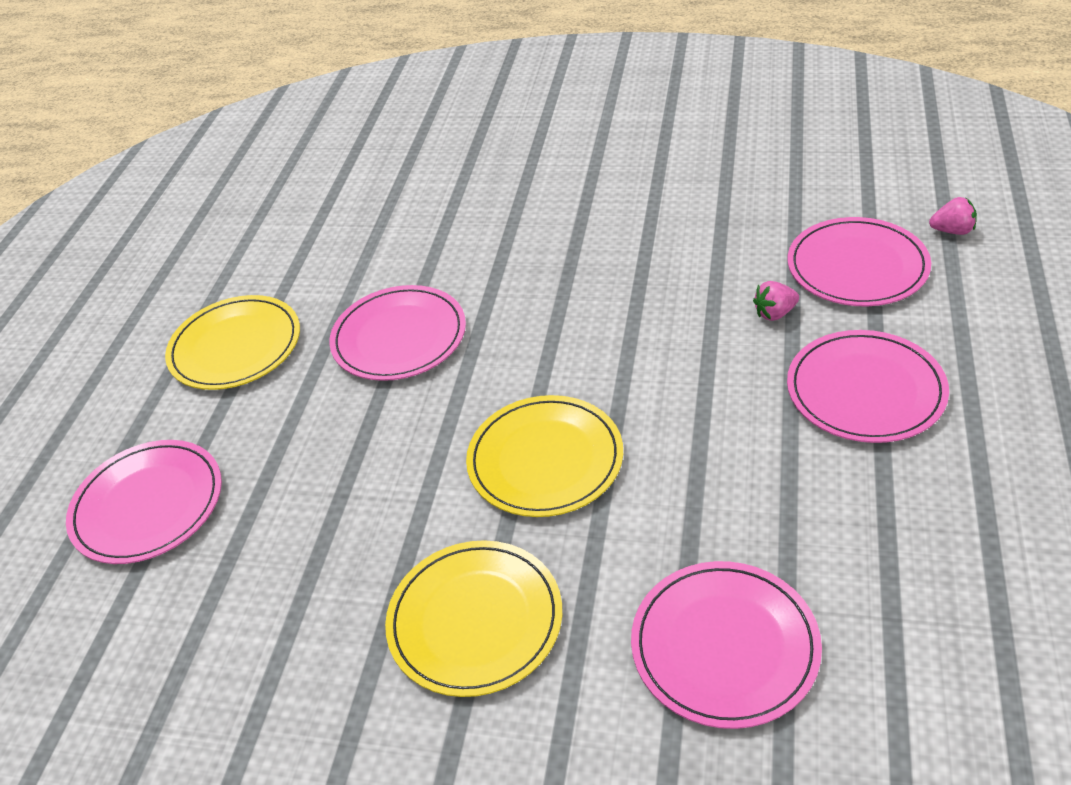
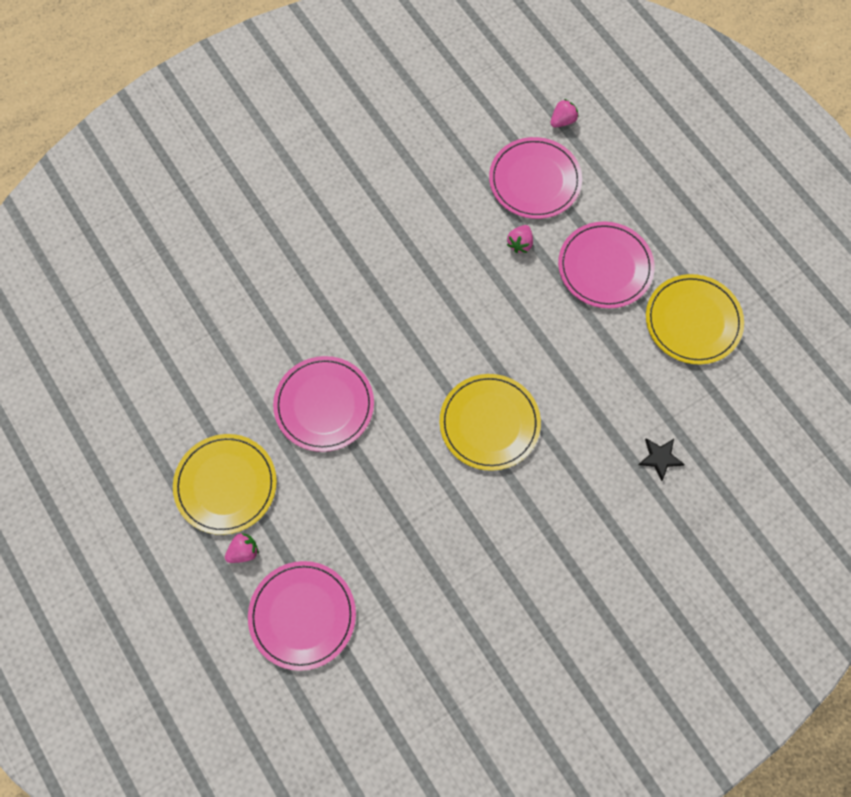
camera: 50 degrees left, 25 degrees up
yellow plate [385,540,562,697] -> yellow plate moved to [646,274,744,364]
pink plate [631,561,822,729] -> black star [638,438,684,481]
none -> pink strawberry [225,533,259,563]

